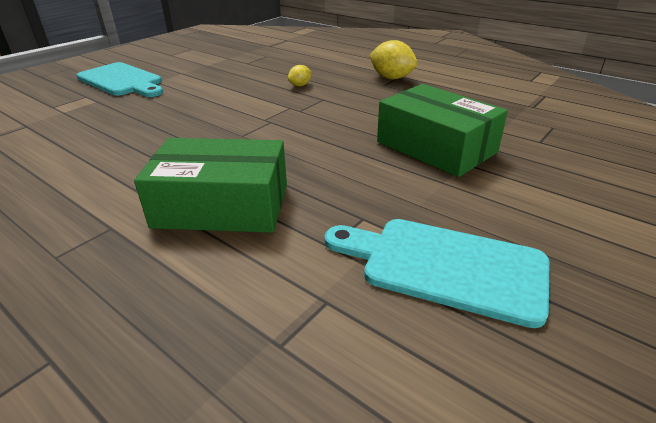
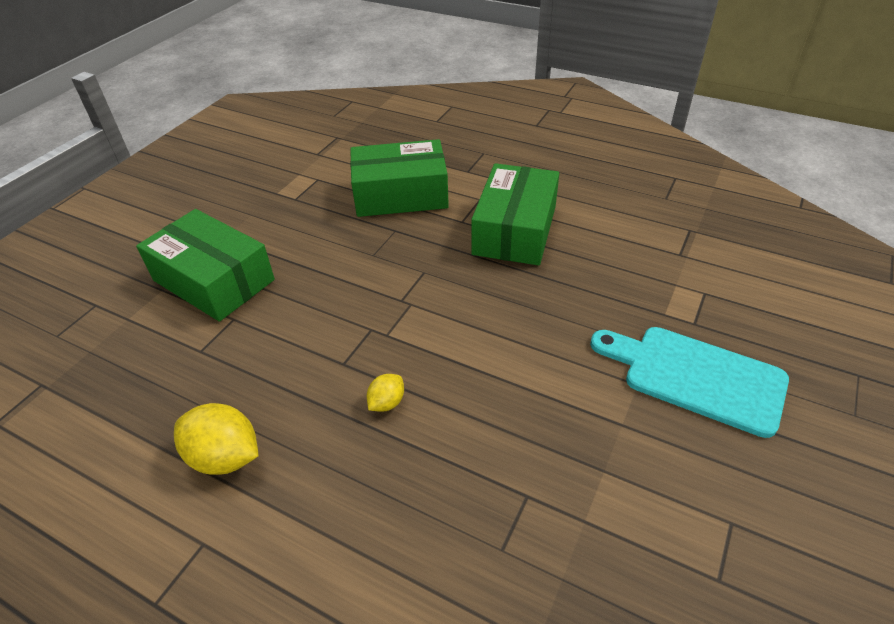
camera: 170 degrees right, 10 degrees up
turquoise cutting board [324,219,549,328] -> none
none -> green box [471,163,559,265]

